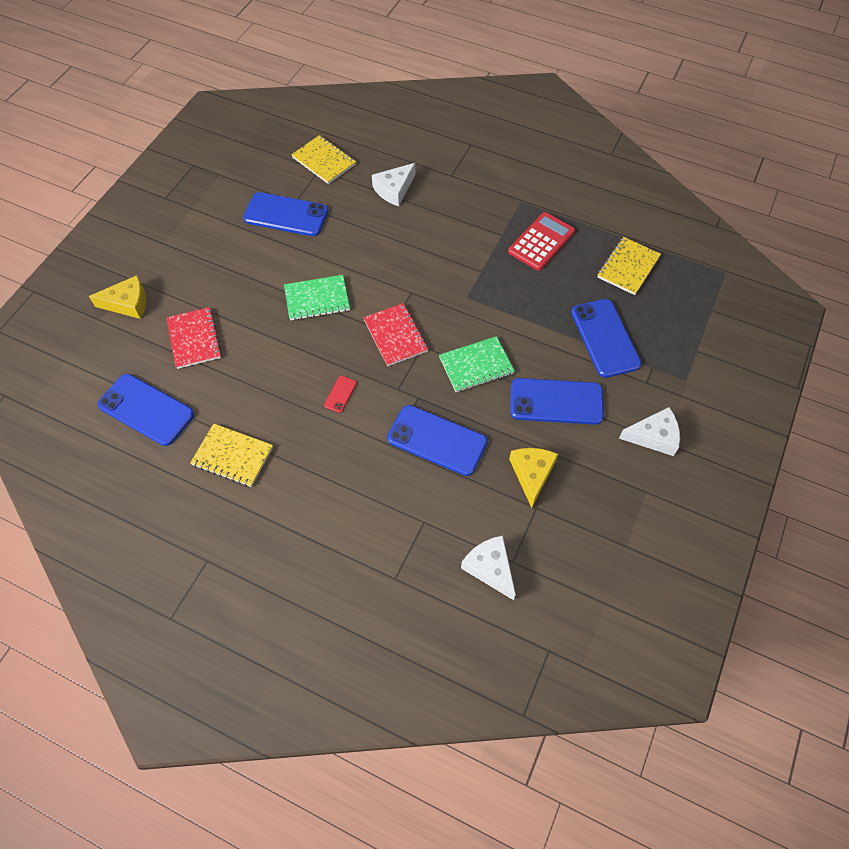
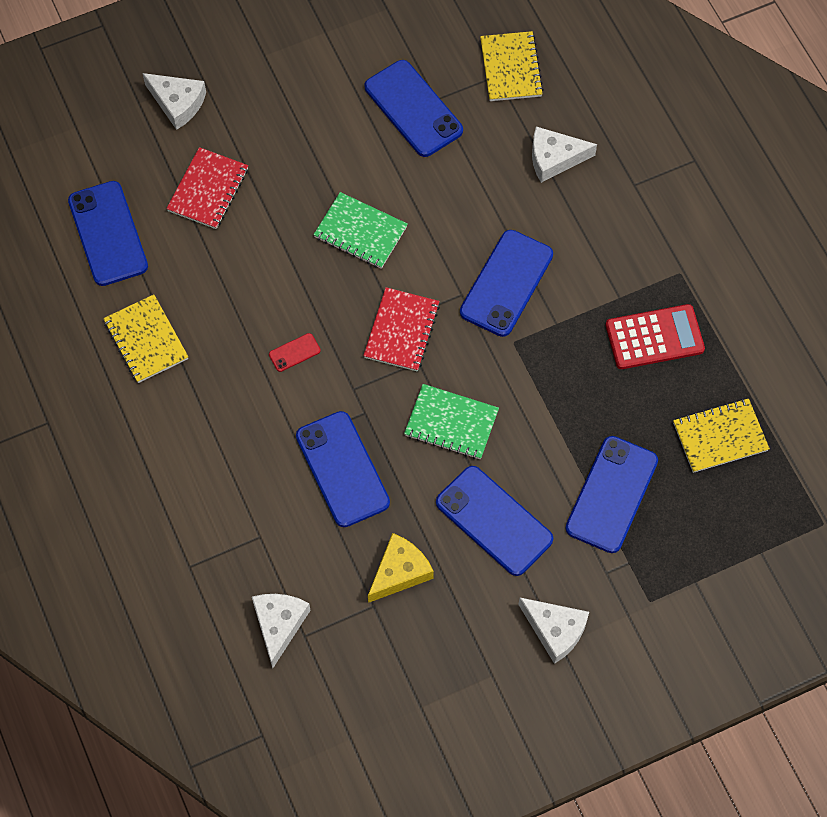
camera: 40 degrees right, 5 degrees up
yellow cheese [89,275,146,319] -> white cheese [142,73,206,130]
none -> blue phone [460,230,553,337]

